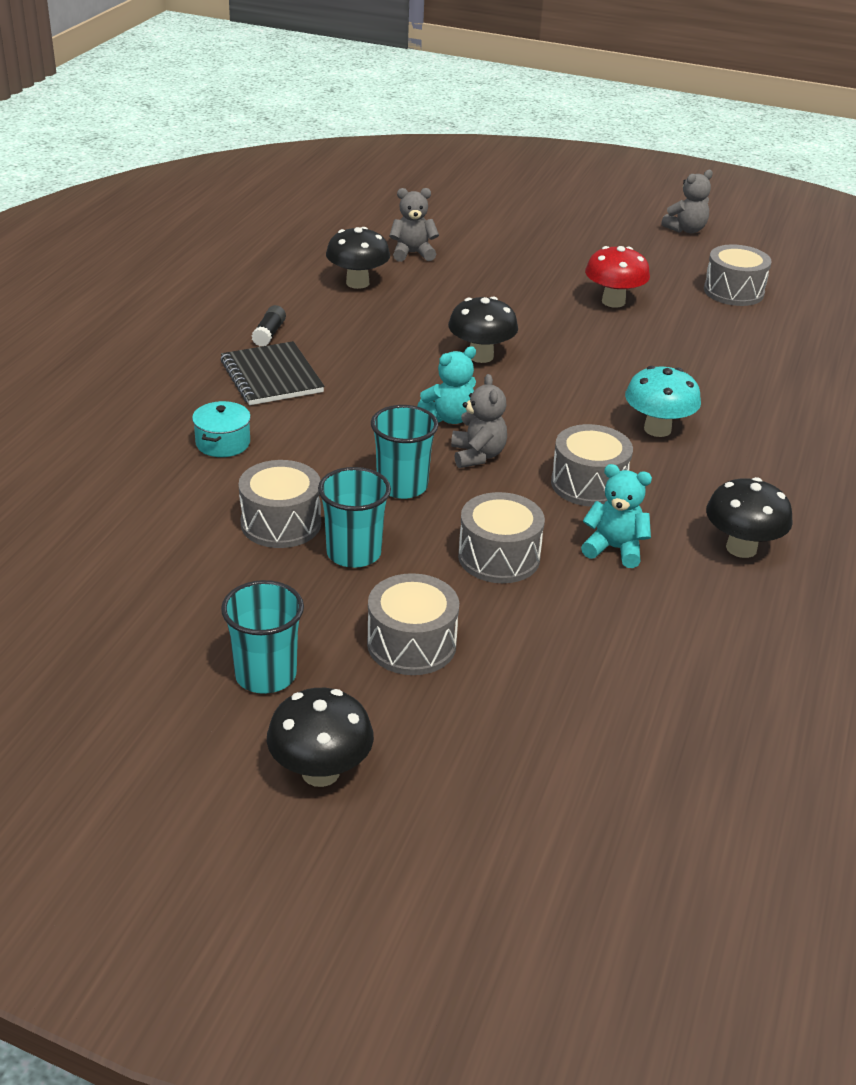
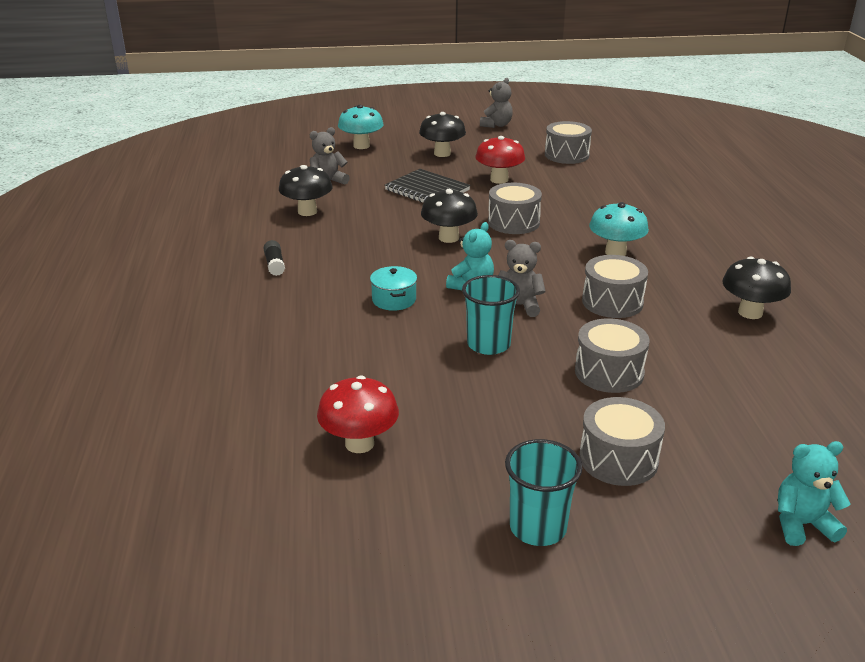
camera: 25 degrees left, 5 degrees down
turquoise pot [192,401,251,457] -> turquoise pot moved to [370,266,417,311]
black notebook [221,341,325,405] -> black notebook moved to [385,169,470,203]
grey drum [239,460,321,548] -> grey drum moved to [488,183,542,234]
black mushroom [267,688,374,787] -> black mushroom moved to [419,112,466,157]
turquoise cup [318,467,391,568] -> none
grey teddy bear [451,374,507,468] -> grey teddy bear turned 45 degrees counterclockwise [498,240,546,317]
turquoise teddy bear [581,464,652,568] -> turquoise teddy bear moved to [778,441,851,546]
none -> red mushroom [317,375,399,453]
none -> turquoise mushroom [338,105,384,149]

